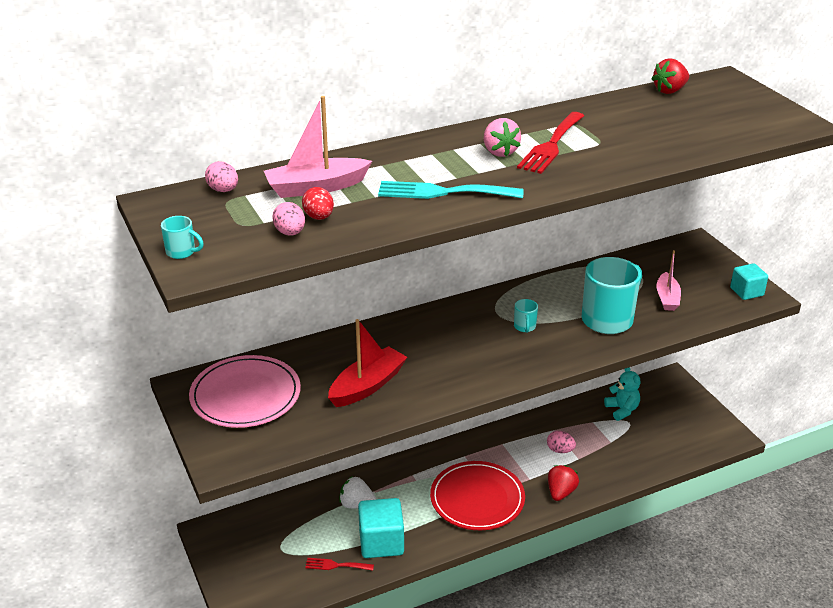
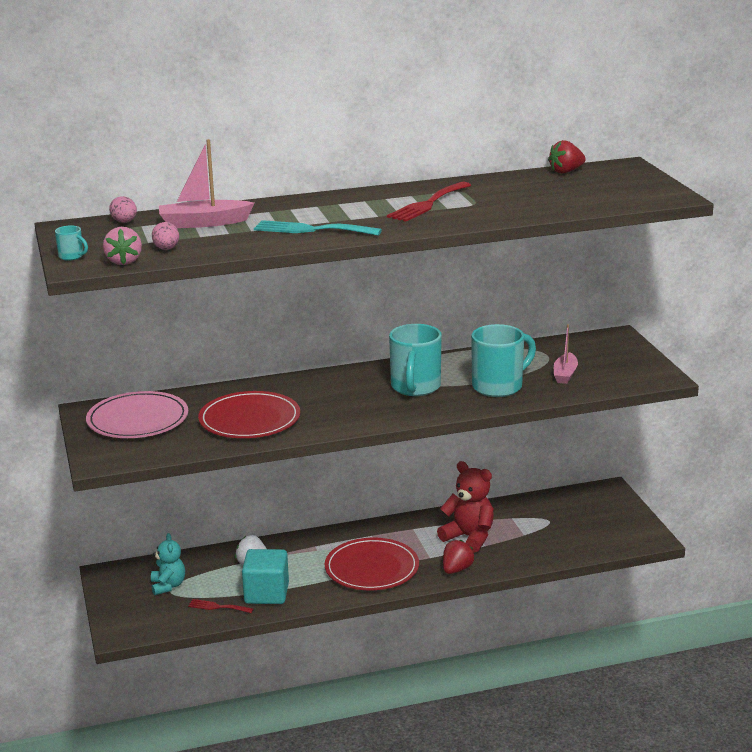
camera: 10 degrees right, 10 degrees down
red egg [302,187,334,220] -> none
red boat [328,319,407,407] -> red plate [198,391,300,438]
pink strawberry [484,118,521,157] -> pink strawberry moved to [103,227,142,265]
turquoise mug [514,299,538,333] -> turquoise mug [389,324,442,396], size x2.32
pink egg [547,431,576,453] -> red teddy bear [437,461,494,553]
turquoise teddy bear [604,367,641,421] -> turquoise teddy bear moved to [151,533,185,595]
turquoise cube [730,263,768,300] -> none

